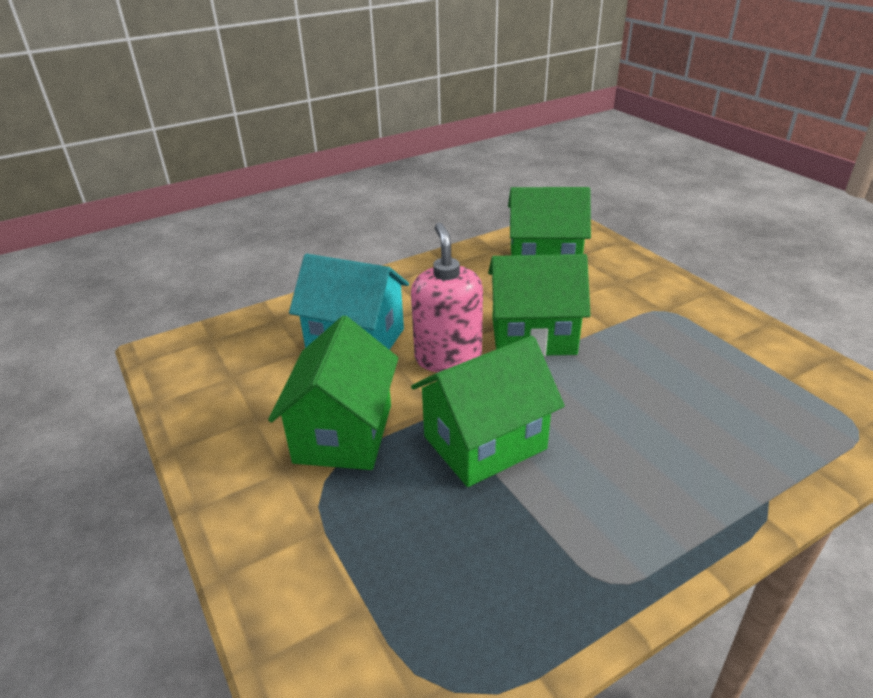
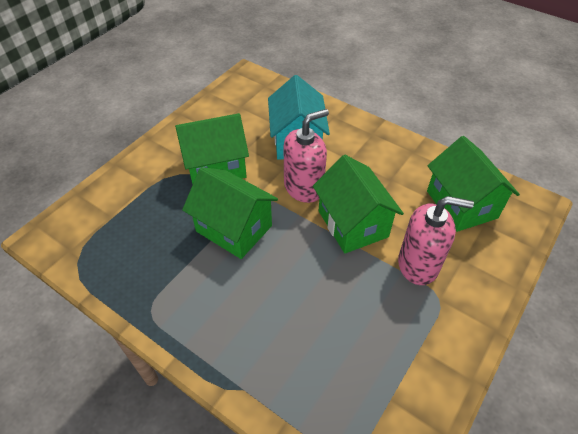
camera: 65 degrees right, 15 degrees up
none -> pink soap dispenser [398,196,474,285]

